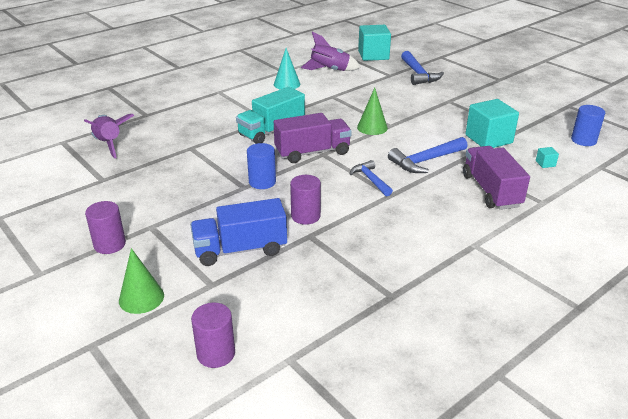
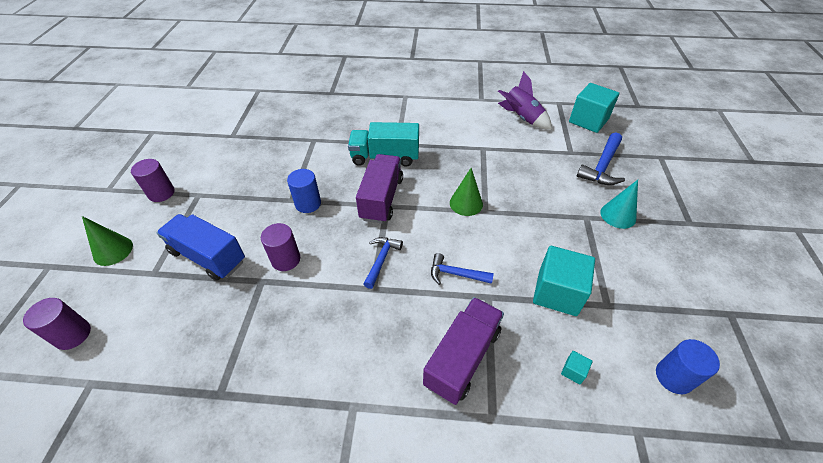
camera: 45 degrees right, 15 degrees up
purple rocket [84,114,134,158] -> none
turquoise cone [274,48,300,89] -> turquoise cone moved to [600,180,638,229]
purple truck [274,113,352,163] -> purple truck turned 105 degrees counterclockwise [356,154,403,223]
blue hammer [388,137,468,173] -> blue hammer [431,253,494,285], size x0.65

